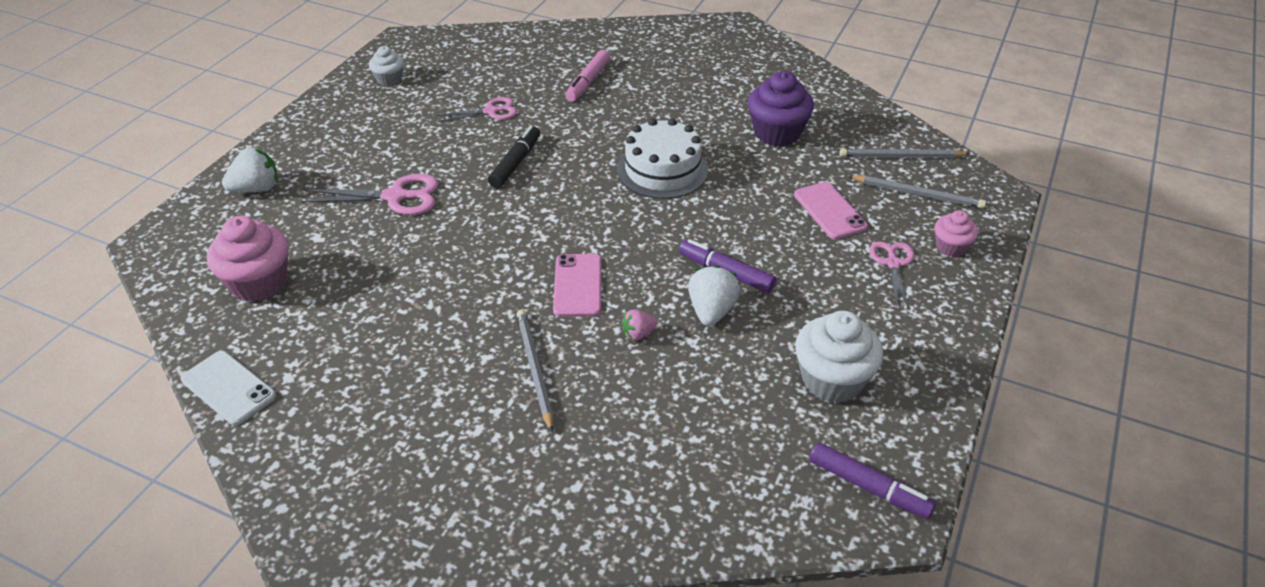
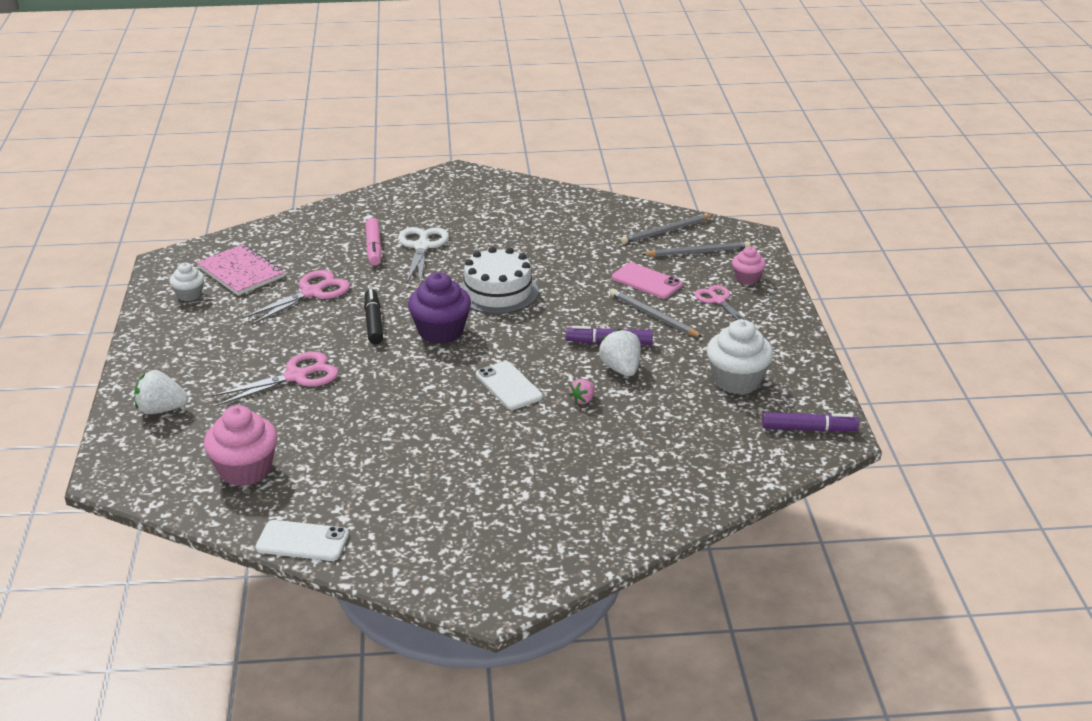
camera: 30 degrees left, 10 degrees down
white strawberry [222,147,278,192] -> white strawberry turned 120 degrees counterclockwise [134,370,188,414]
pink scissors [435,97,517,122] -> pink scissors [243,270,350,325], size x1.51
grey pencil [516,310,553,432] -> grey pencil moved to [610,289,702,337]
pink phone [553,254,601,317] -> white phone [476,361,543,410]
purple cupcake [748,71,814,147] -> purple cupcake moved to [408,272,471,344]
none -> pink notebook [196,244,284,295]
none -> white scissors [398,227,449,284]

